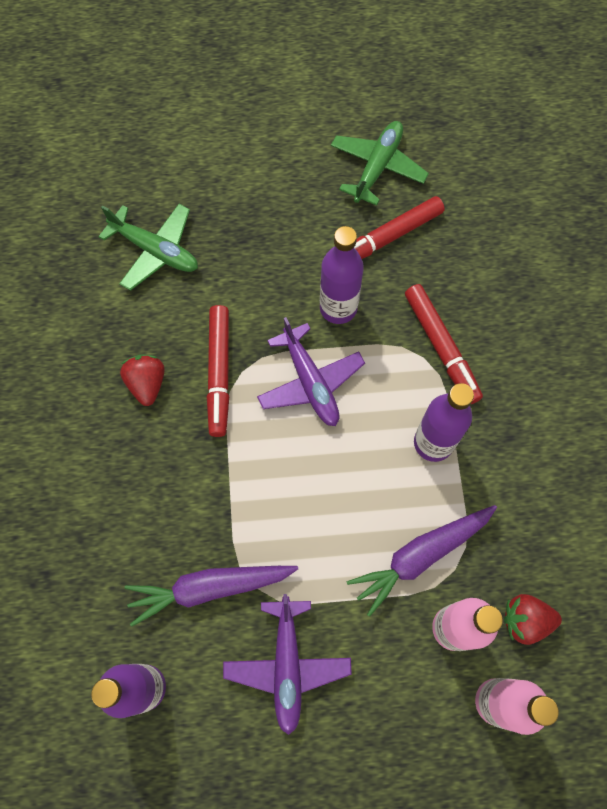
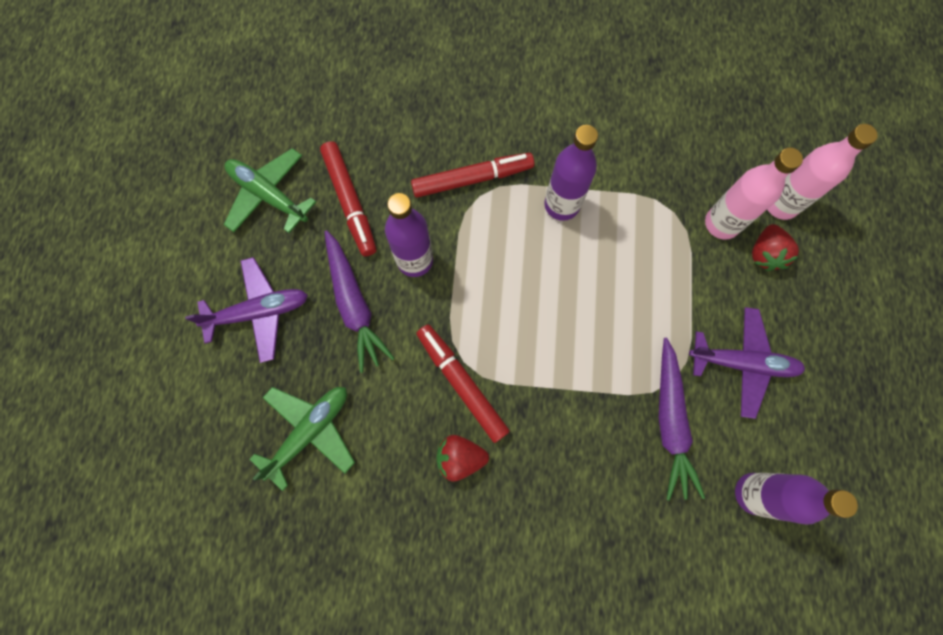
camera: 80 degrees left, 5 degrees up
red marker [207,305,229,437] -> red marker turned 135 degrees counterclockwise [416,325,510,443]
purple plane [257,317,365,426] -> purple plane moved to [185,257,308,363]
purple carrot [347,505,497,617] -> purple carrot moved to [324,230,395,373]
red strawberry [504,594,562,645] -> red strawberry moved to [752,224,799,271]

